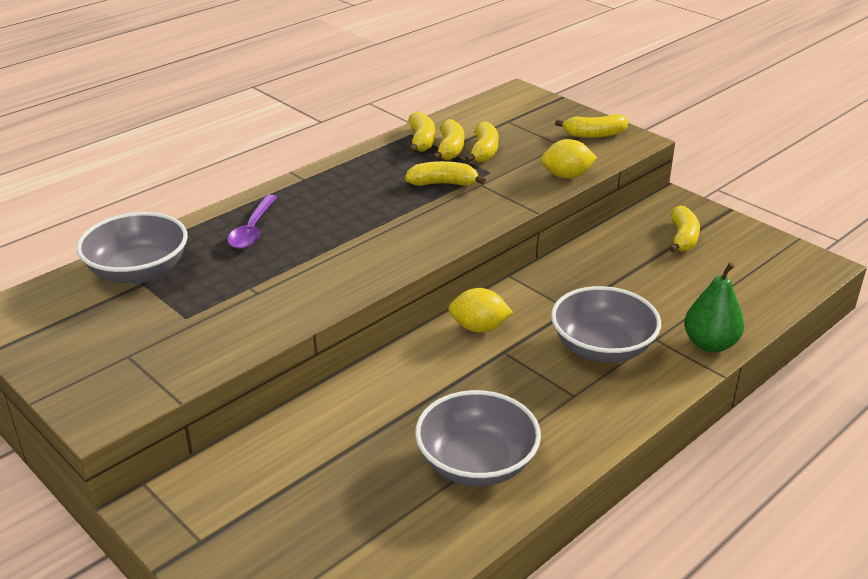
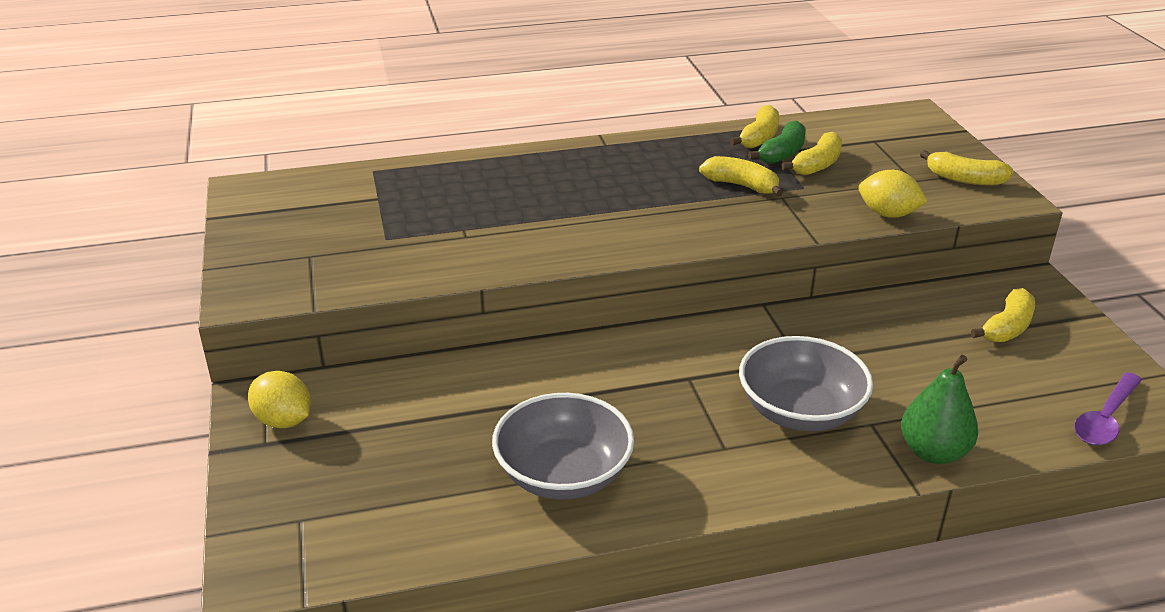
camera: 30 degrees right, 0 degrees up
grey bowl [76,212,188,284] -> none
purple spoon [227,195,277,249] -> purple spoon moved to [1074,372,1142,445]
yellow banana [432,119,464,160] -> green banana [748,120,806,164]
yellow lemon [448,288,513,333] -> yellow lemon moved to [248,371,311,428]

